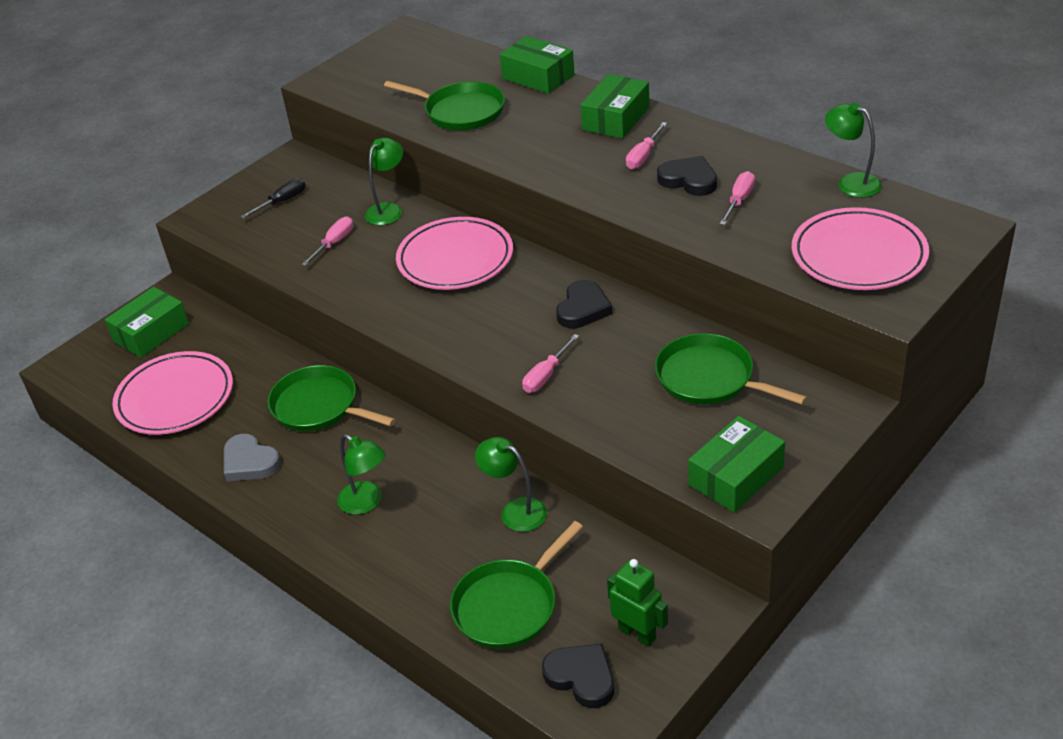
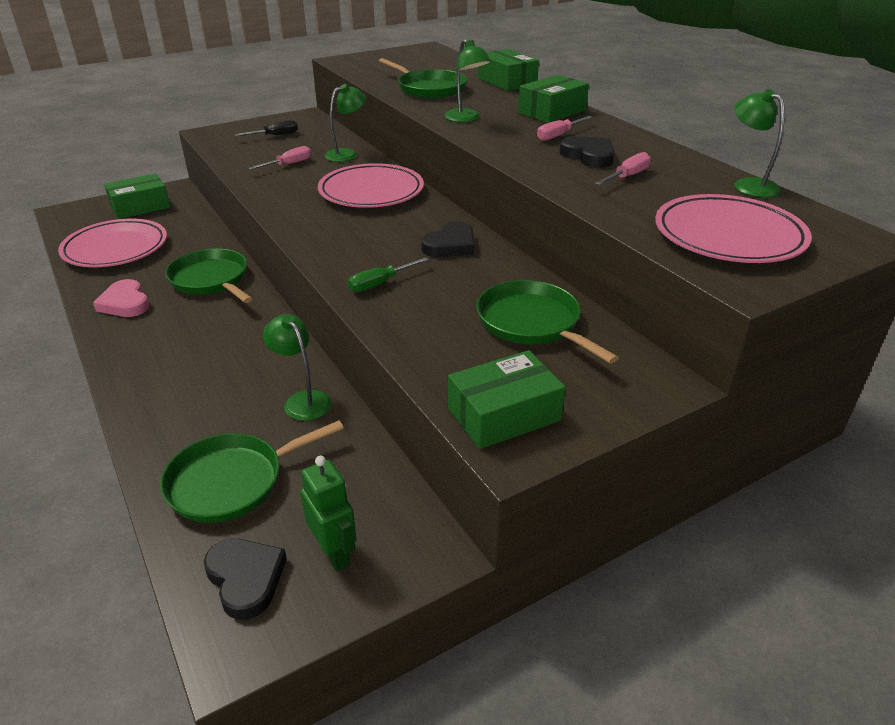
camera: 15 degrees right, 5 degrees down
grey heart [224,434,281,481] -> pink heart [93,279,149,317]
green lamp [337,434,386,515] -> green lamp moved to [444,39,491,122]
pink screwdriver [522,334,579,393] -> green screwdriver [348,257,429,292]

